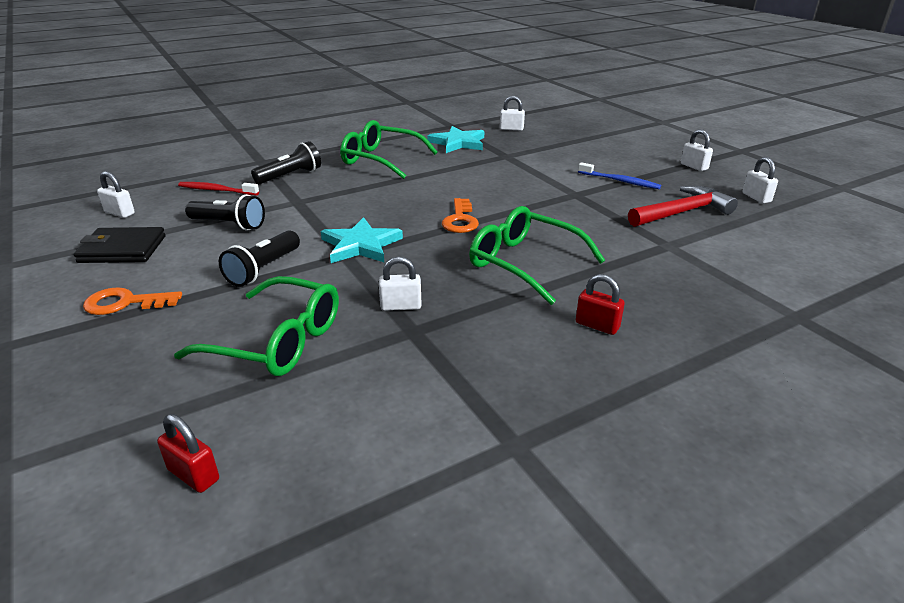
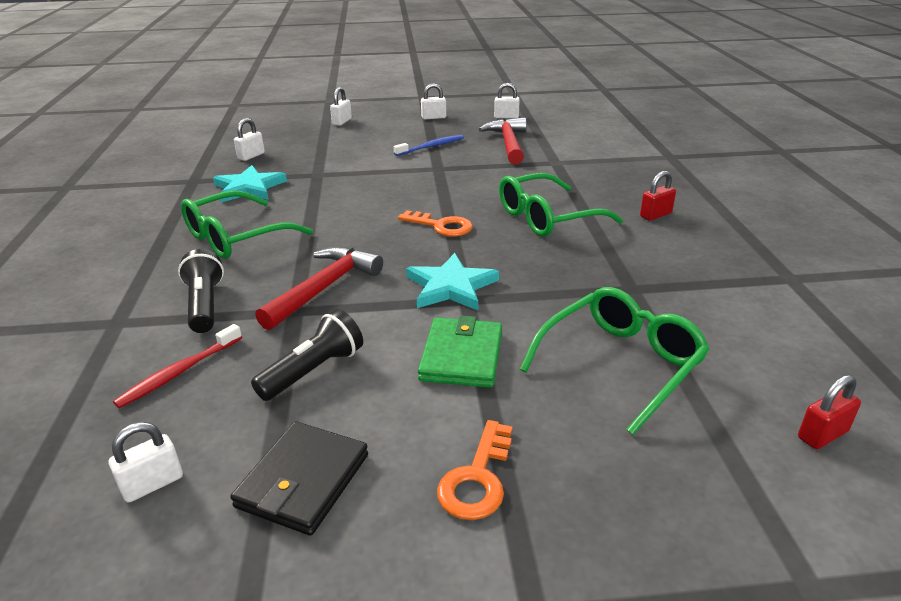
camera: 65 degrees left, 0 degrees up
black flashlight [219,230,300,287] -> green wallet [418,315,502,388]
white padlock [379,256,422,311] -> white padlock moved to [330,87,352,126]
none -> red hammer [255,246,383,330]

